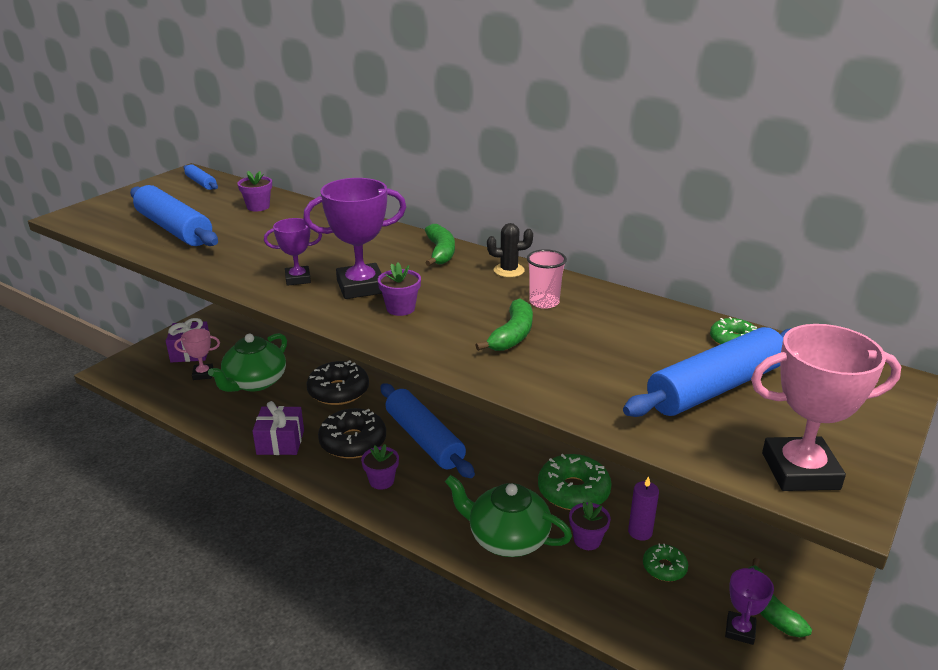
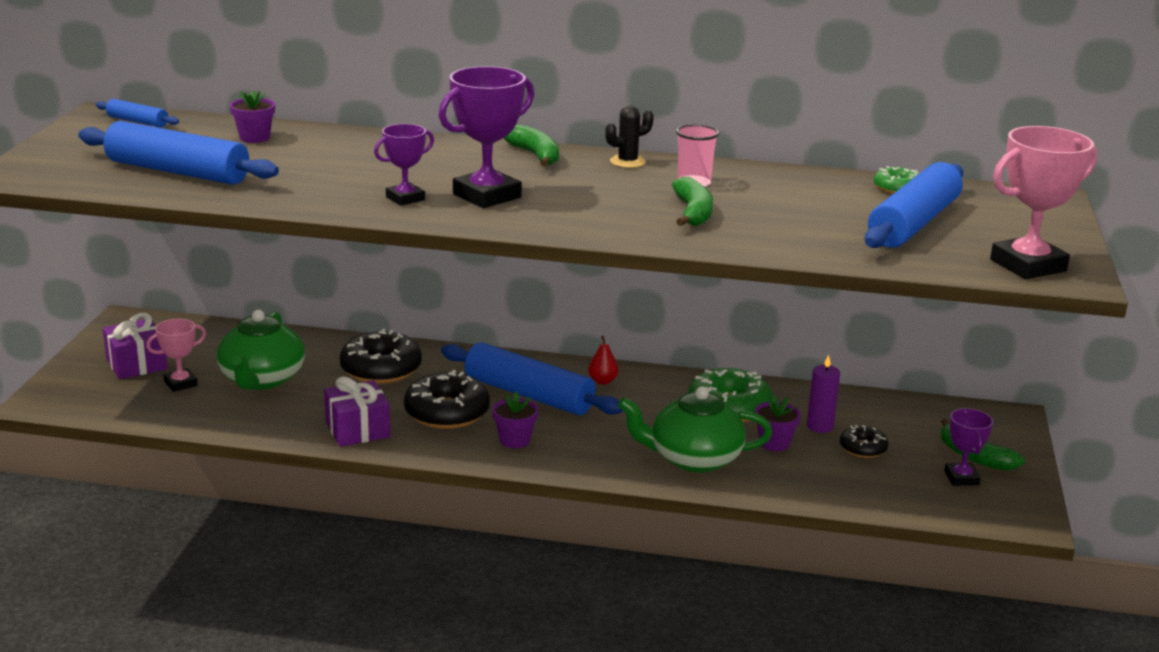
camera: 25 degrees left, 5 degrees down
purple flower pot [378,263,421,316] -> none
green donut [643,543,688,581] -> black donut [840,425,888,458]
none -> red pear [588,336,618,384]

